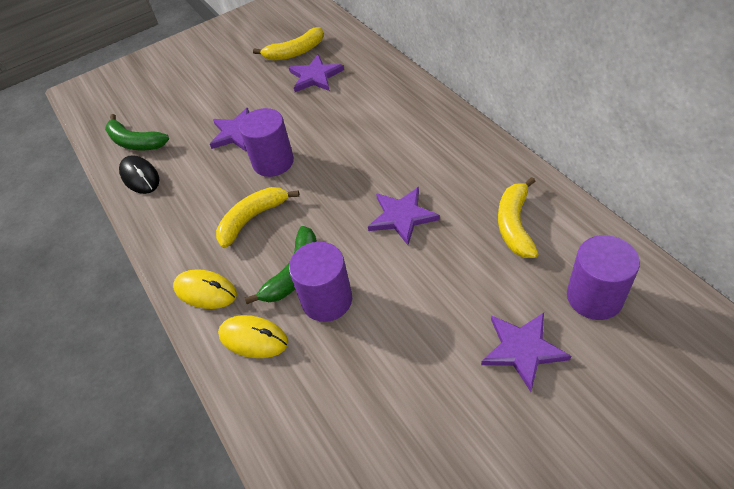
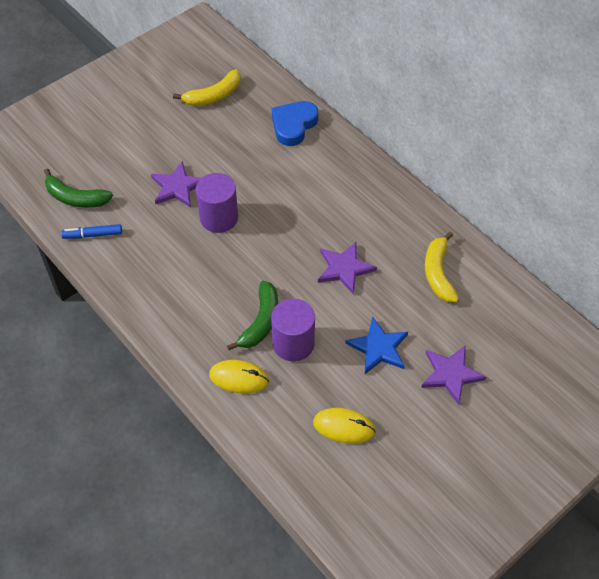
camera: 15 degrees left, 5 degrees up
black mouse [119,155,159,194] -> blue marker [61,224,122,239]
yellow mouse [173,269,237,309] -> yellow mouse moved to [313,408,376,444]
yellow banana [216,187,299,248] -> none
purple star [289,54,344,92] -> none
purple cylinder [567,235,640,320] -> none
none -> blue heart [272,101,318,146]
none -> blue star [345,317,408,374]

